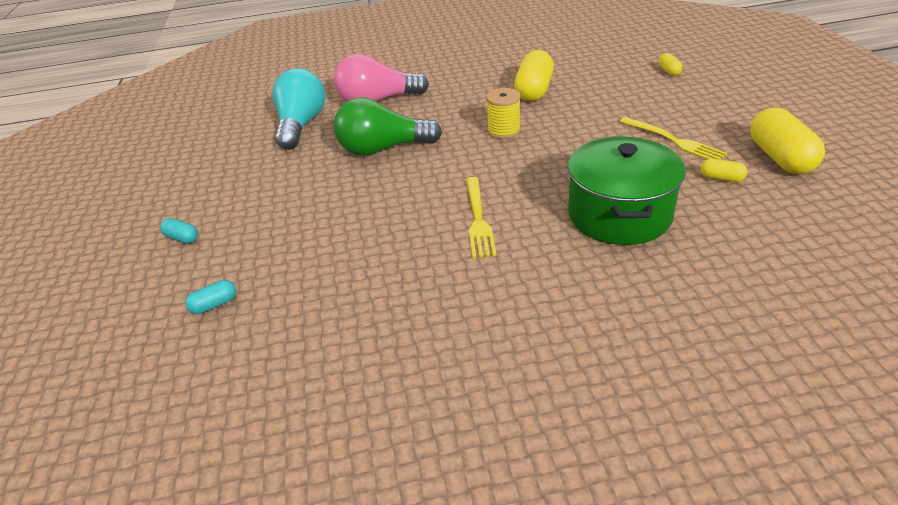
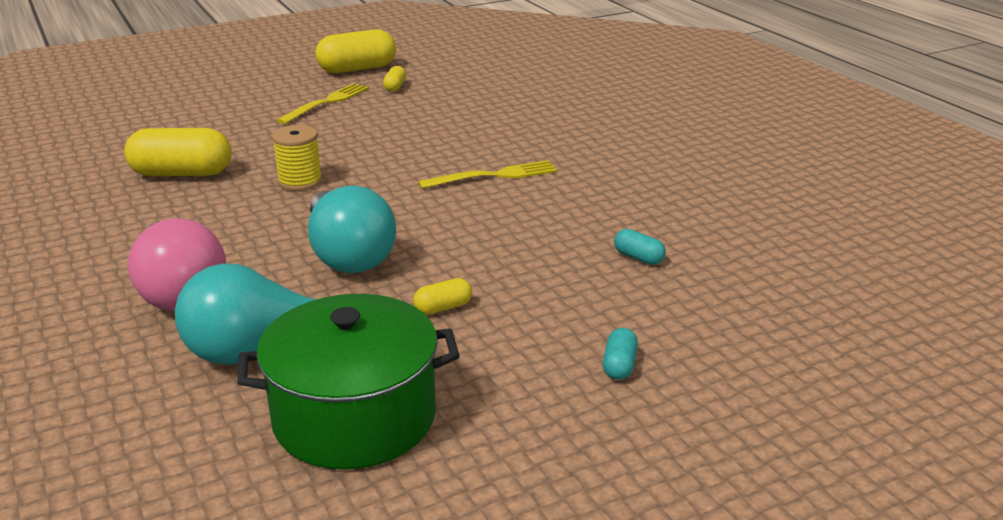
camera: 110 degrees left, 10 degrees down
turquoise capsule [185,280,236,314] -> turquoise capsule moved to [614,229,666,265]
green light bulb [334,97,442,156] -> turquoise light bulb [308,186,396,273]
green pot [568,137,686,245] -> green pot moved to [237,294,460,470]
yellow capsule [659,53,683,76] -> yellow capsule moved to [413,278,472,314]

